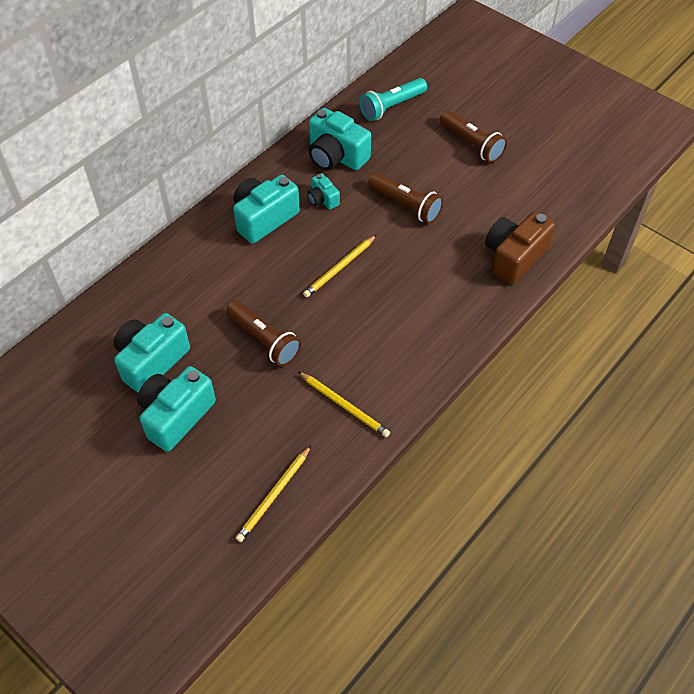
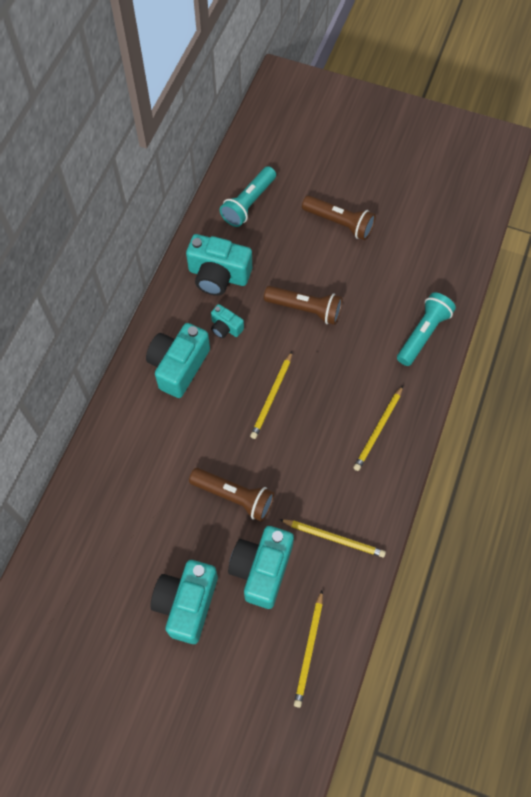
camera: 20 degrees left, 10 degrees up
turquoise camera [114,313,190,393] -> turquoise camera moved to [228,526,294,609]
brown camera [485,211,555,285] -> turquoise flashlight [397,292,456,366]
none -> yellow pencil [353,386,403,471]

